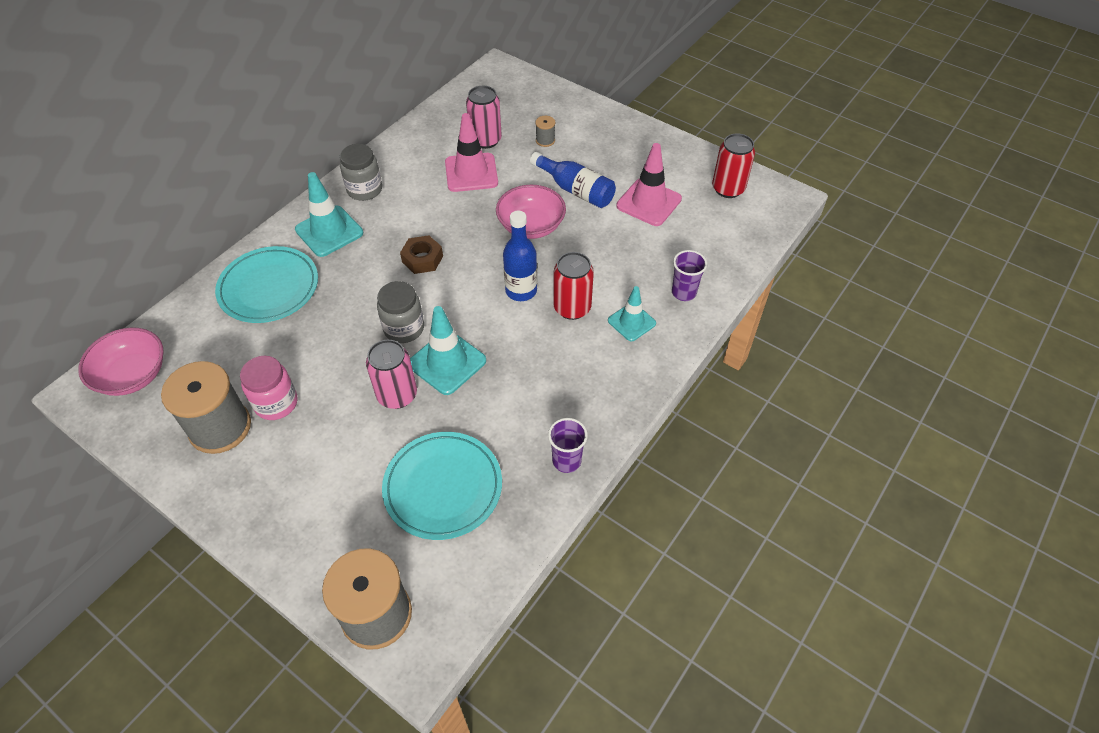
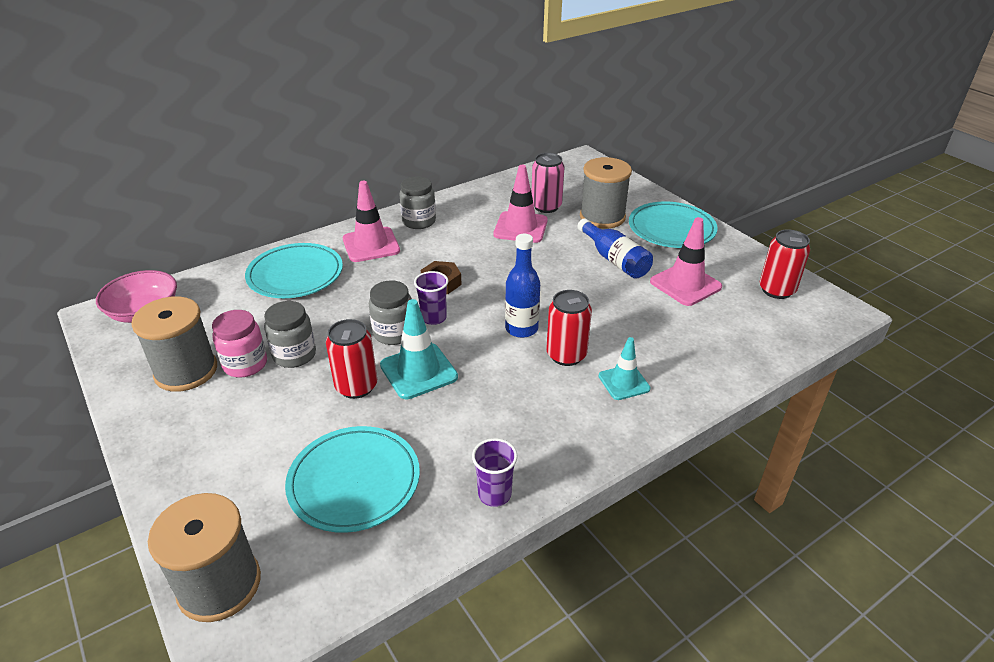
camera: 20 degrees right, 15 degrees down
turquoise traffic cone [295,172,363,257] -> pink traffic cone [343,181,400,262]
pink can [366,340,417,409] -> red can [326,319,377,399]
pink bowl [496,185,566,239] -> none
grey spool [535,116,555,147] -> grey spool [580,157,632,229], size x2.37
purple cup [672,250,707,301] -> purple cup moved to [414,271,448,325]
none -> grey jar [264,301,316,368]
none -> turquoise plate [629,202,718,248]

